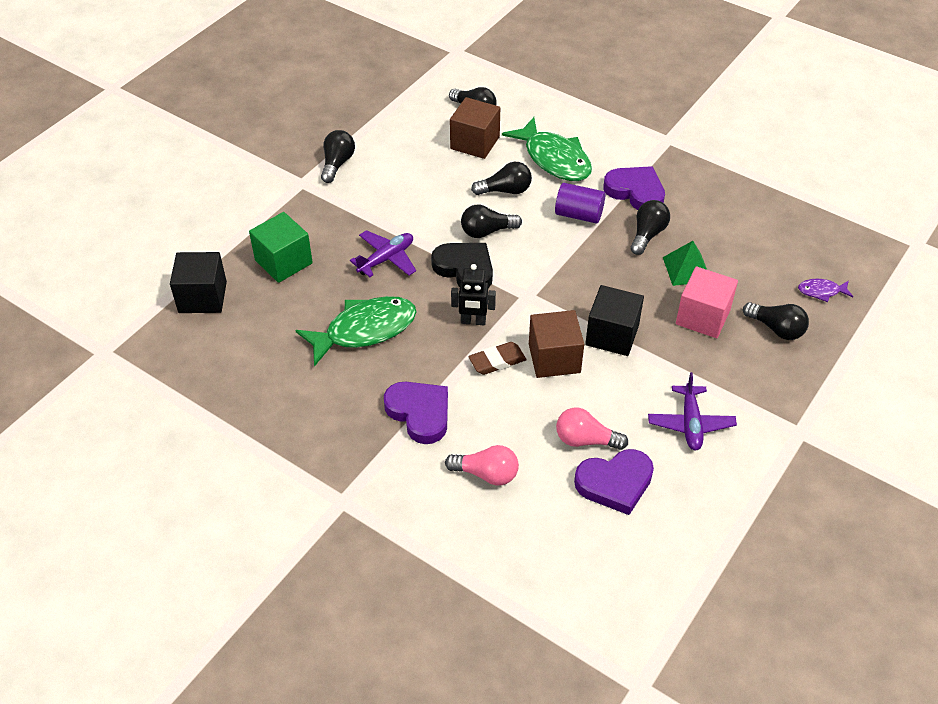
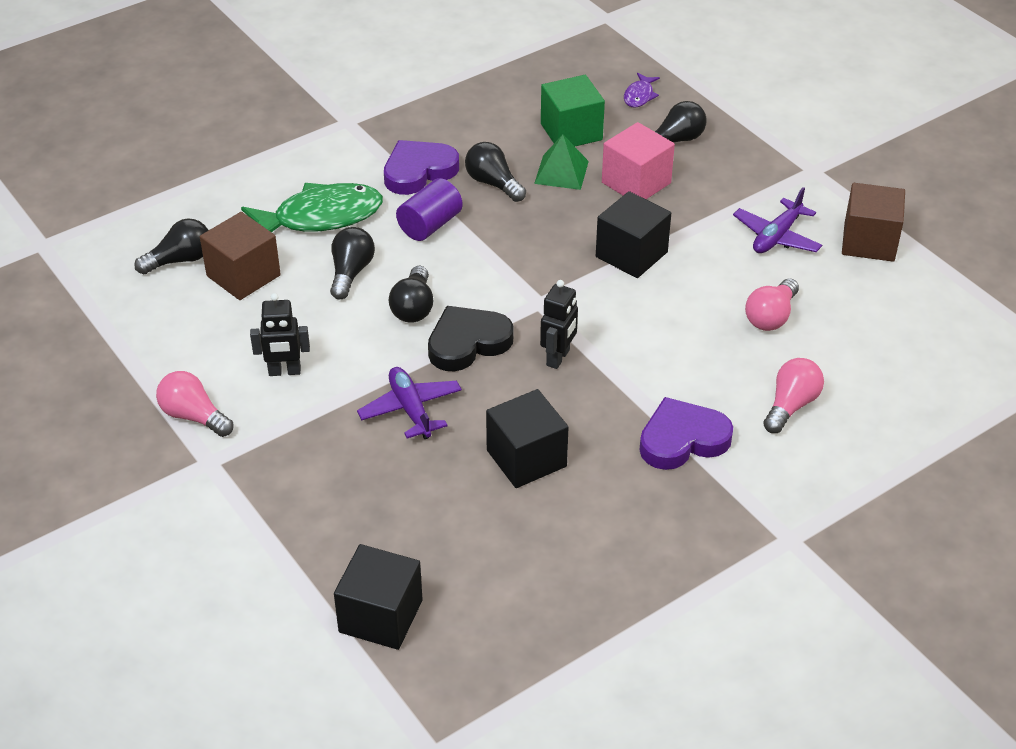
camera: 70 degrees left, 5 degrees down
green cube [249,212,313,283] -> green cube moved to [541,75,605,146]
green fish [295,296,417,367] -> black cube [486,389,569,488]
black light bulb [321,130,355,183] -> pink light bulb [156,371,233,437]
brown eraser [468,342,527,375] -> none
brown cube [529,310,584,378] -> brown cube moved to [842,183,905,262]
purple heart [574,449,654,515] -> none
purple plane [648,372,737,451] -> purple plane turned 105 degrees clockwise [733,187,822,253]
none -> black robot [250,293,310,376]

